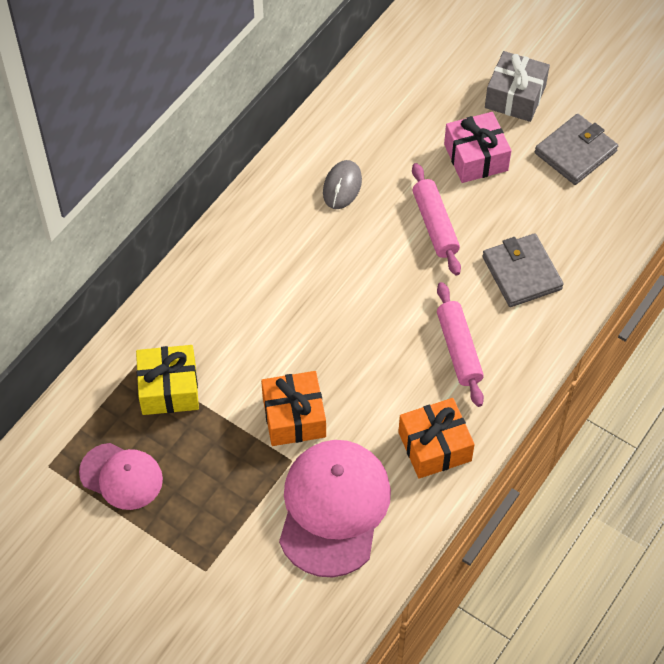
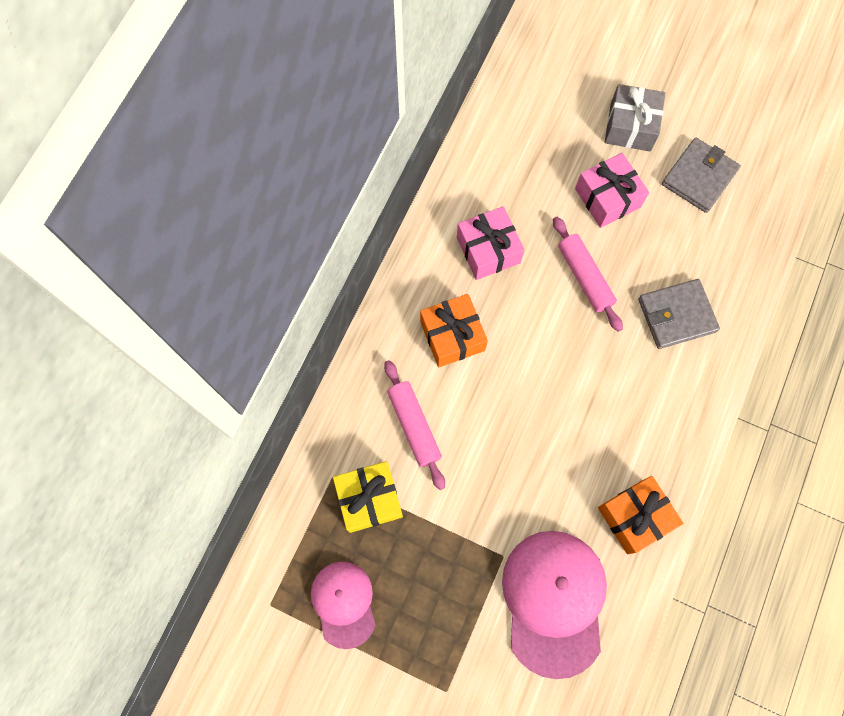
camera: 10 degrees left, 15 degrees up
pink cap [79,443,163,510] -> pink cap turned 120 degrees counterclockwise [311,562,375,649]
orange gift [261,371,326,446] -> orange gift moved to [420,294,488,367]
grey mouse [323,160,362,209] -> pink gift [457,206,524,280]
pink rolling pin [437,282,484,407] -> pink rolling pin moved to [384,360,445,490]
grey wallet [482,233,564,307] -> grey wallet turned 75 degrees counterclockwise [638,279,720,349]

